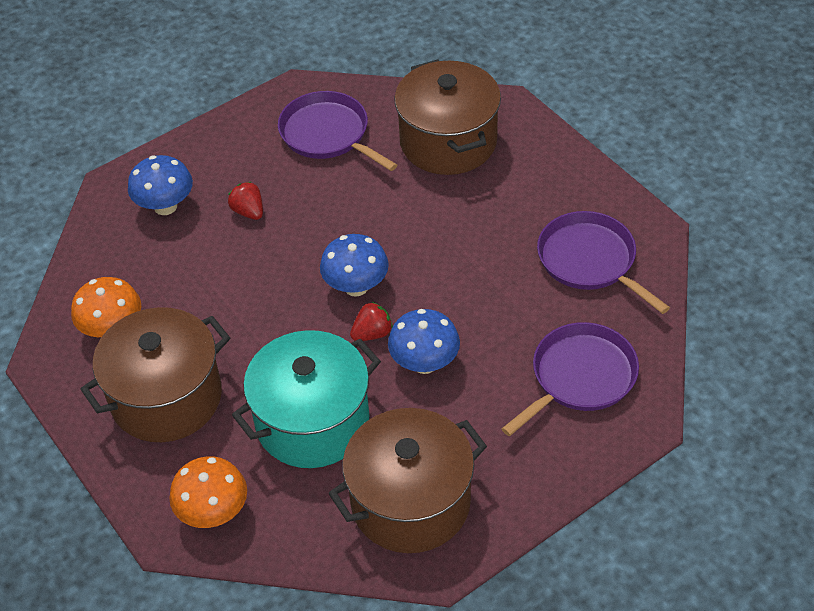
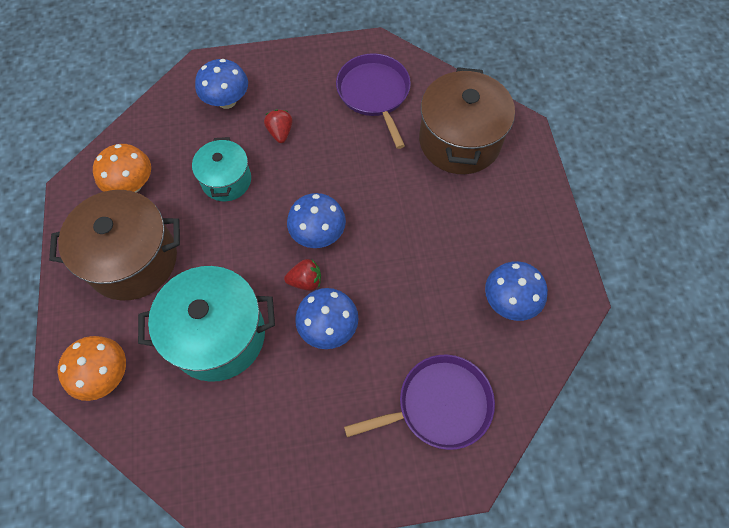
camera: 25 degrees right, 15 degrees up
brown pot [328,408,487,553] -> none
purple pan [537,211,670,314] -> blue mushroom [485,261,548,321]
none -> turquoise pot [192,137,251,201]

